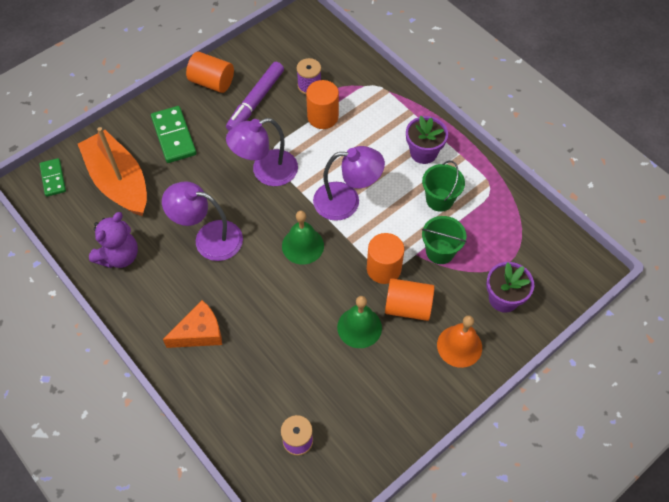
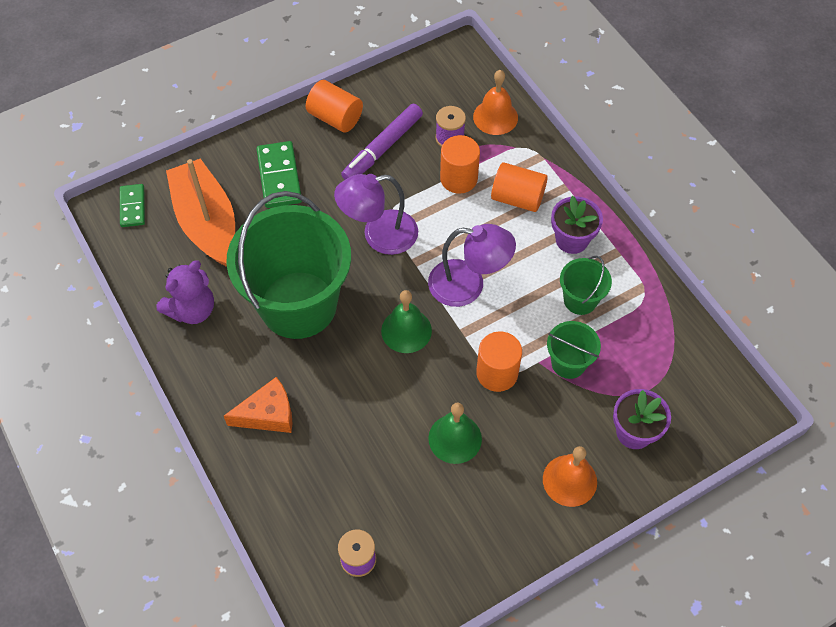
camera: 10 degrees right, 0 degrees up
purple lamp [162,181,243,261] -> green bucket [226,191,351,339]
orange cylinder [385,278,434,321] -> orange cylinder moved to [491,162,548,212]
none -> orange bell [473,70,518,135]

